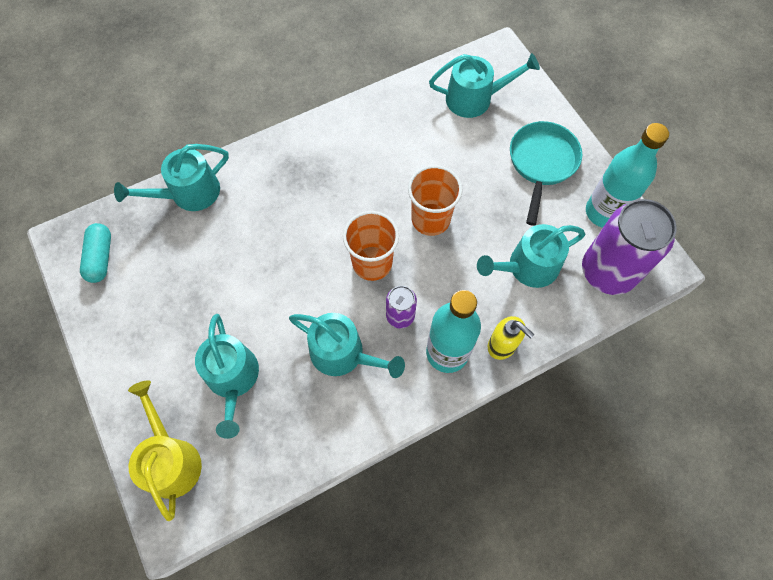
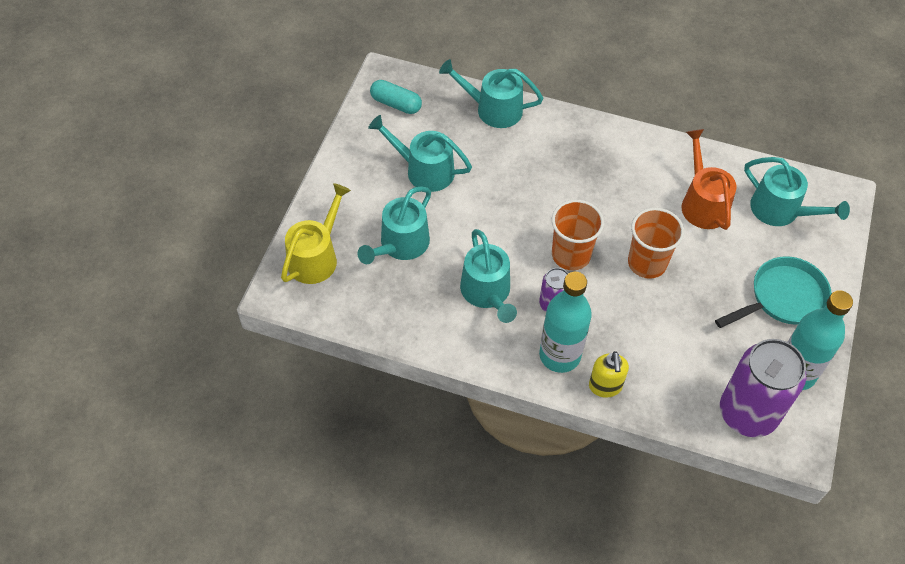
camera: 45 degrees right, 10 degrees down
turquoise capsule [80,223,111,283] -> turquoise capsule turned 75 degrees clockwise [370,80,422,114]
turquoise watering can [477,224,585,288] -> turquoise watering can moved to [368,115,472,192]
none -> orange watering can [682,129,737,230]

